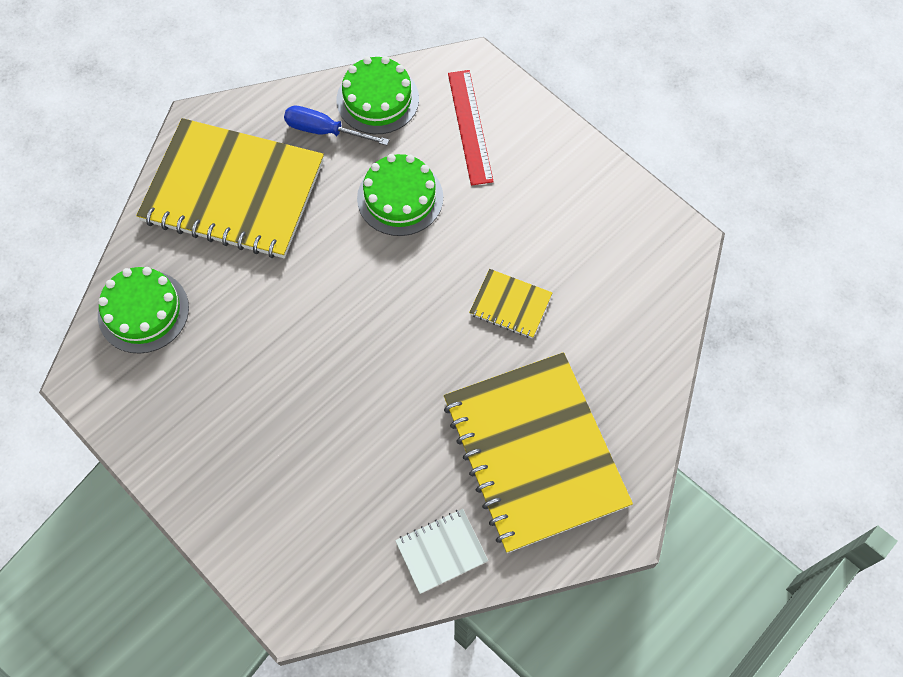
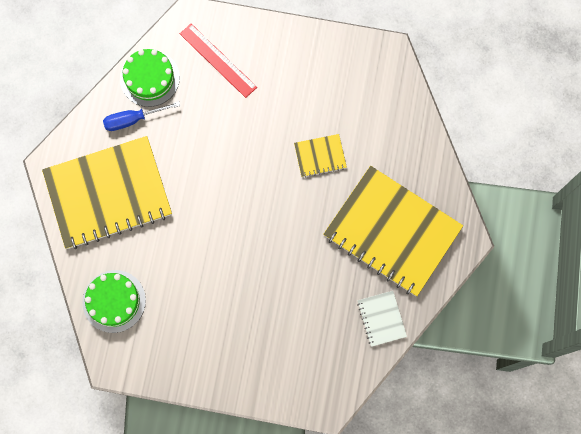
camera: 35 degrees left, 10 degrees up
green cake [357,154,443,236] -> none
white notebook [395,509,488,594] -> white notebook turned 45 degrees counterclockwise [357,291,407,347]

